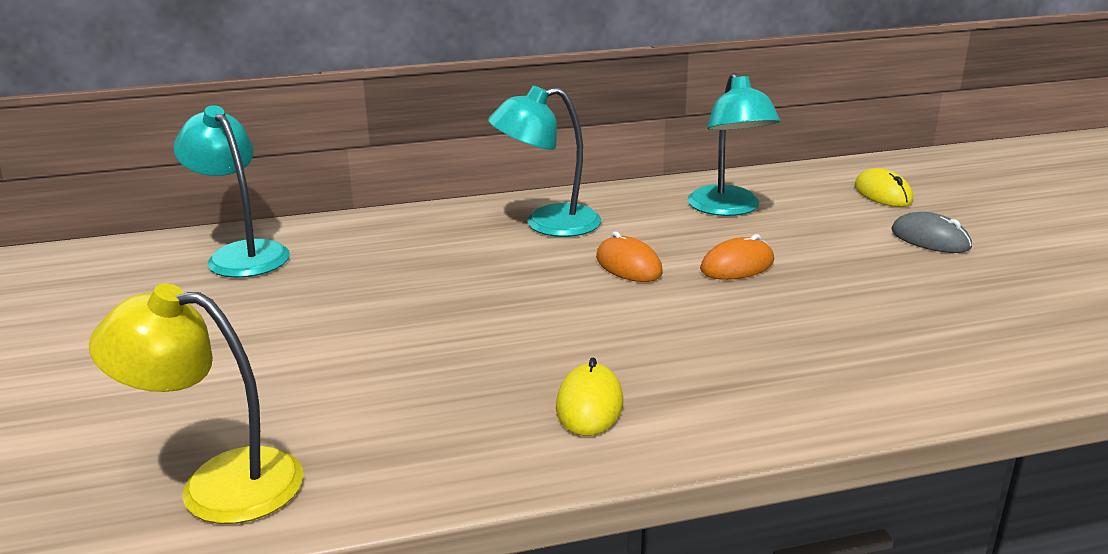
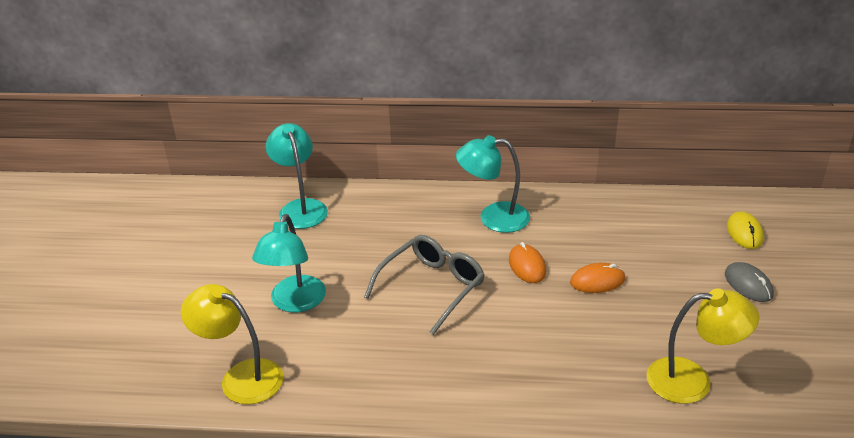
camera: 20 degrees right, 10 degrees up
yellow mouse [556,358,623,436] -> none
turquoise lamp [687,73,780,216] -> turquoise lamp moved to [252,214,326,312]
none -> grey glasses [364,235,485,335]
none -> yellow lamp [647,288,759,404]

